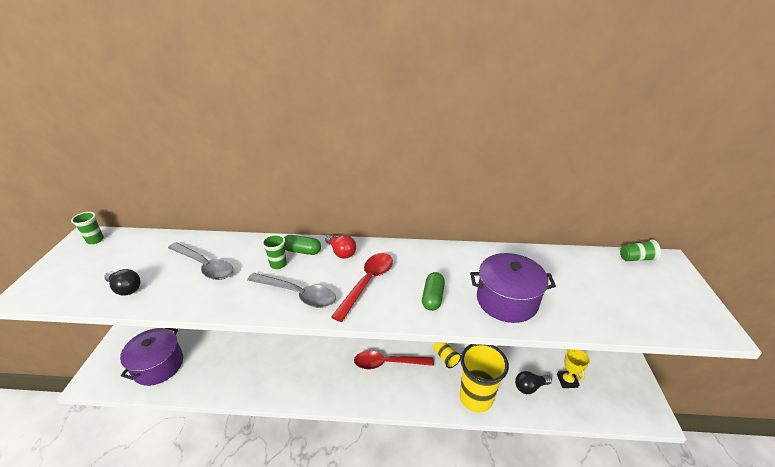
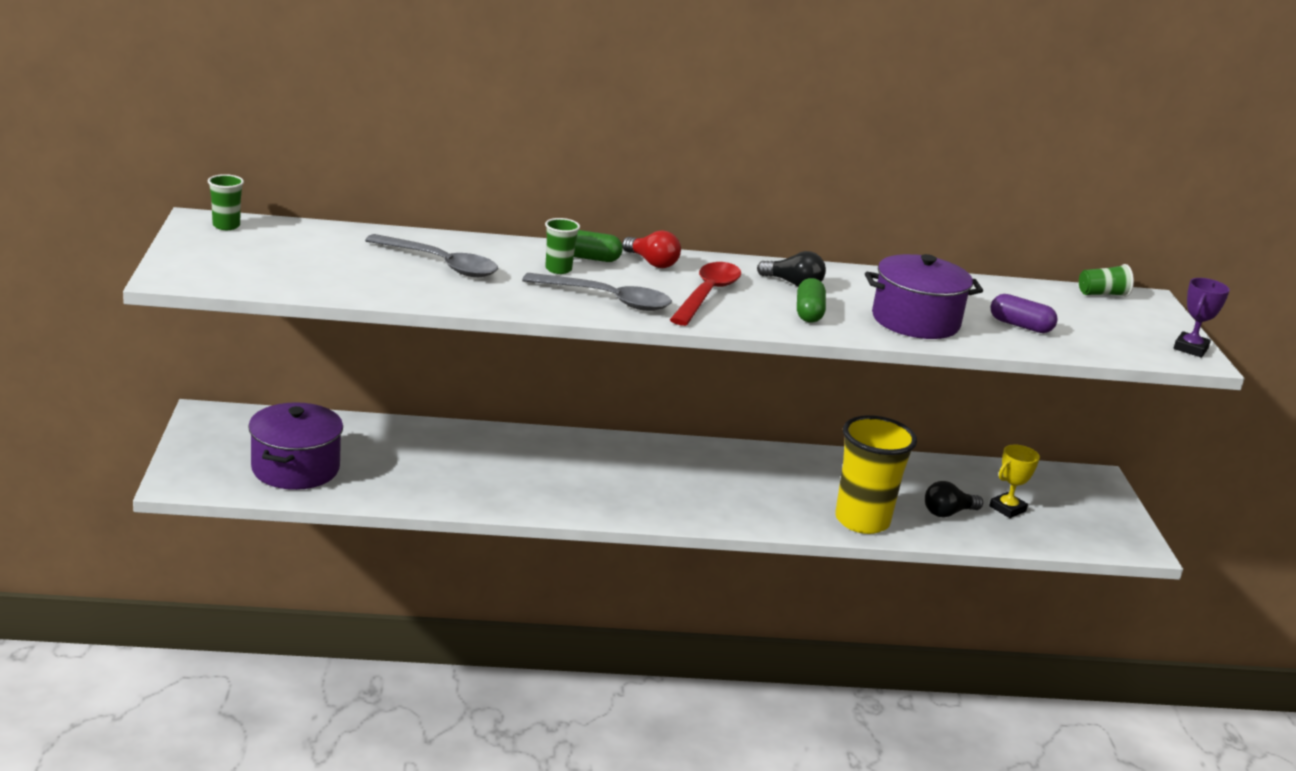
camera: 10 degrees left, 10 degrees down
black light bulb [104,269,141,296] -> black light bulb moved to [757,251,826,287]
red spoon [354,351,434,369] -> none
yellow cup [433,342,461,368] -> none
yellow trophy [557,349,590,388] -> yellow trophy turned 60 degrees clockwise [989,445,1040,518]
none -> purple capsule [990,294,1058,333]
none -> purple trophy [1174,278,1230,358]

